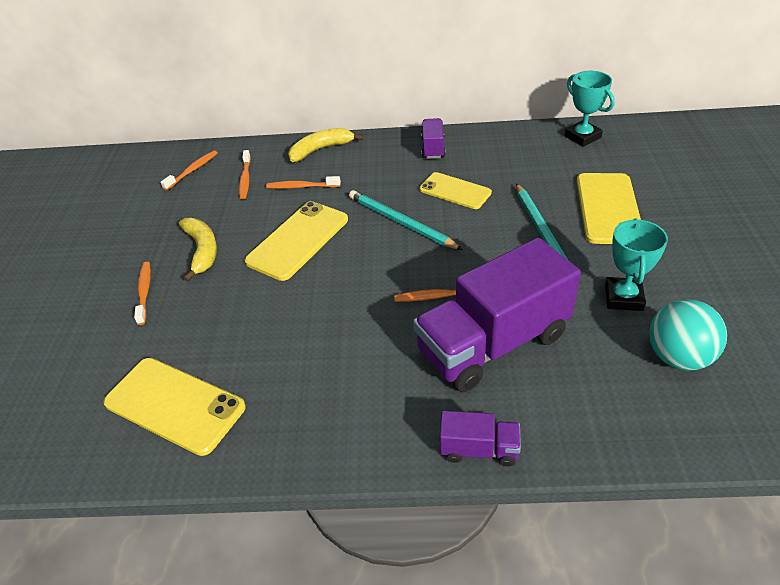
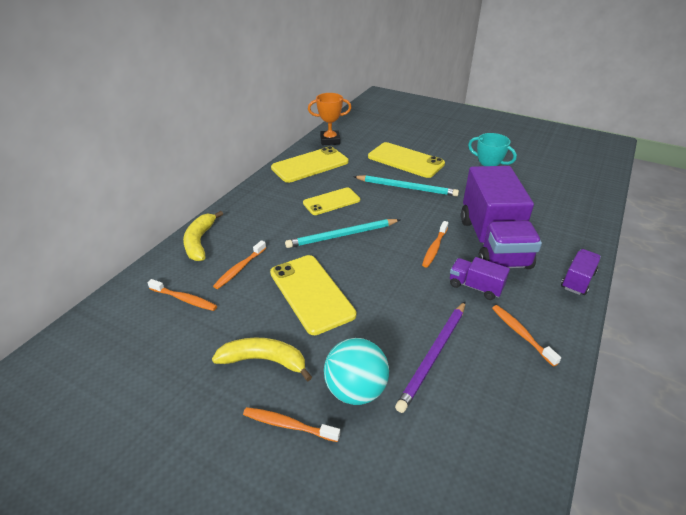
camera: 65 degrees left, 5 degrees down
yellow phone [104,358,246,456] -> yellow phone moved to [271,146,349,183]
orange toothbrush [161,150,218,190] -> orange toothbrush moved to [492,305,561,367]
purple truck [421,118,445,159] -> purple truck moved to [450,257,510,300]
turquoise trophy [564,71,615,147] -> orange trophy [308,93,351,145]
turquoise ball [649,299,727,370] -> turquoise ball moved to [324,338,389,405]
none -> purple pencil [395,302,465,413]

